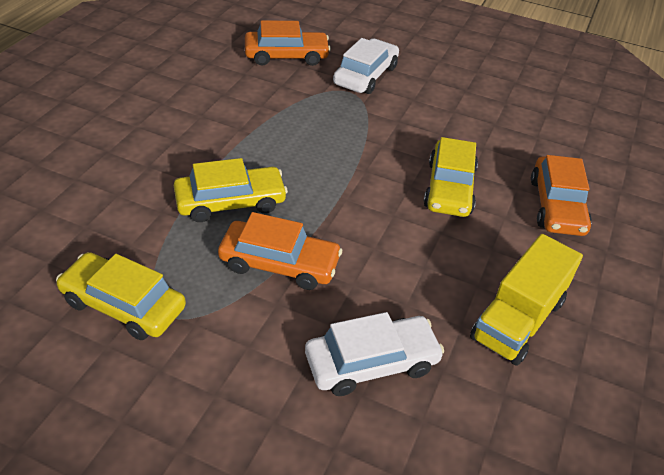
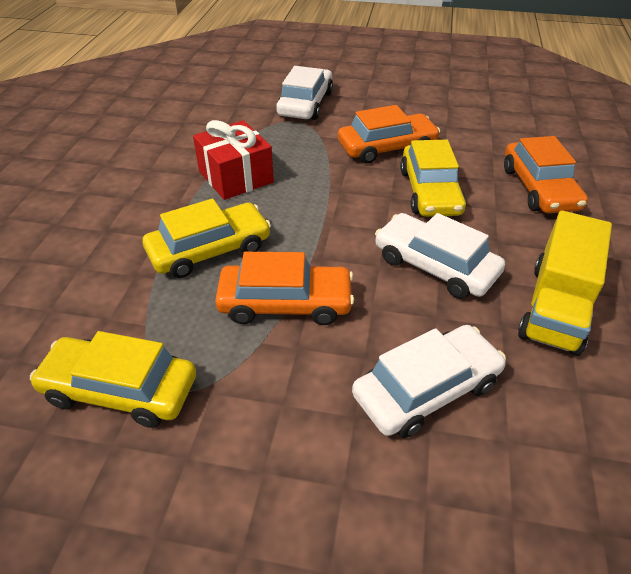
camera: 10 degrees left, 0 degrees up
orange car [245,20,331,66] -> orange car moved to [338,105,440,164]
none -> red gift [193,120,274,200]
none -> white car [375,213,505,299]

